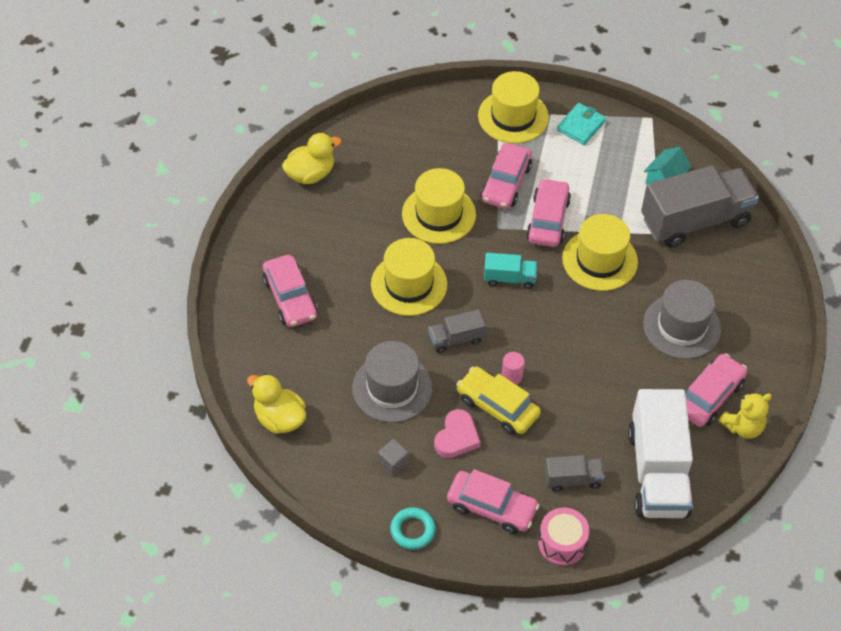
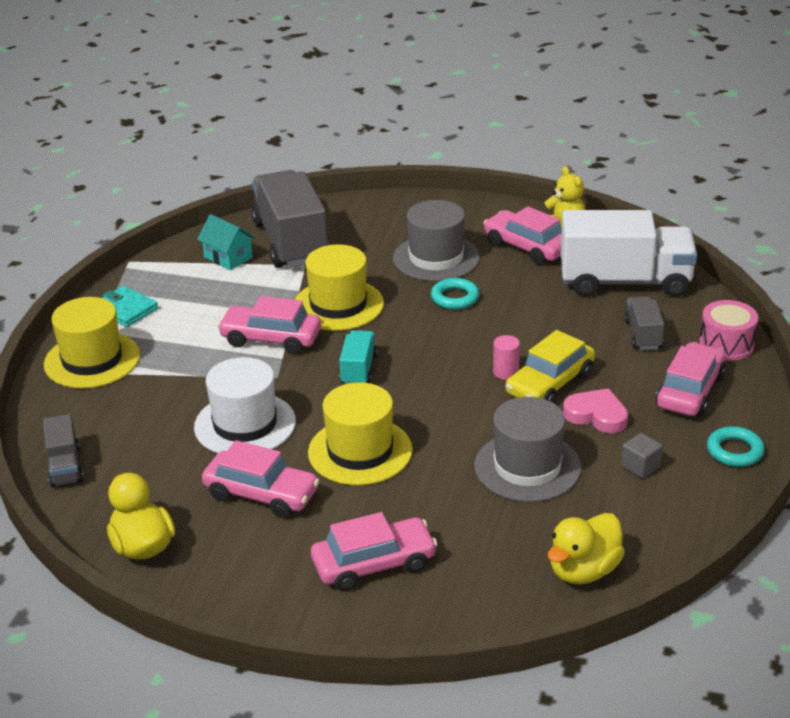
camera: 85 degrees left, 20 degrees down
yellow hat [402,168,476,244] -> white hat [194,357,296,453]
grey truck [428,309,486,353] -> grey truck moved to [43,414,83,487]
pink car [481,143,532,209] -> pink car moved to [202,440,320,518]
none -> turquoise ring [431,278,479,310]

